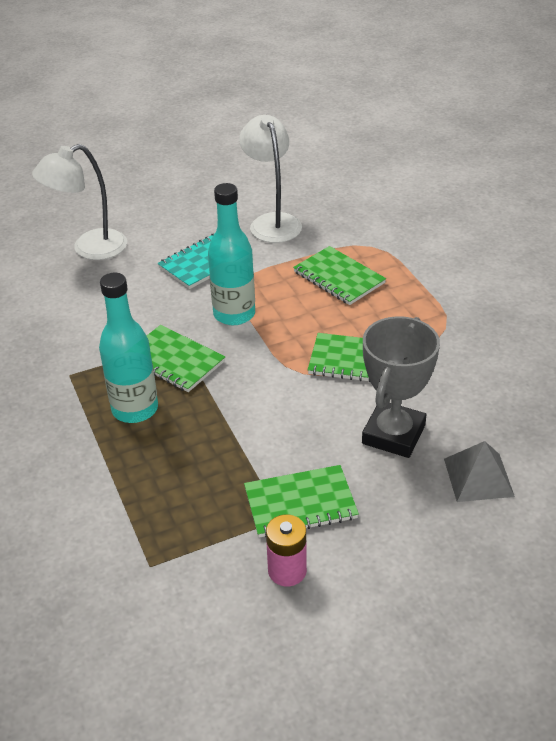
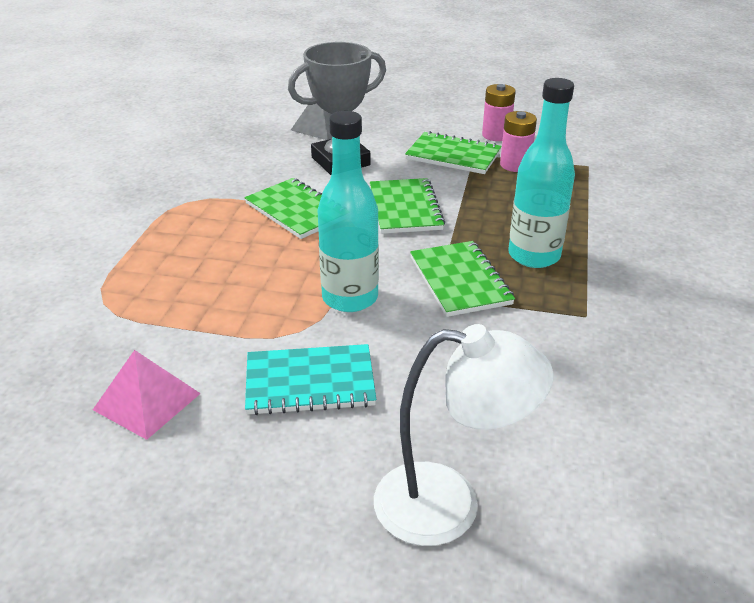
camera: 145 degrees left, 5 degrees down
white lamp [239,115,302,243] -> pink pyramid [93,350,201,440]
green notebook [293,246,386,305] -> green notebook moved to [370,178,445,234]
none -> pink battery [500,111,537,172]

